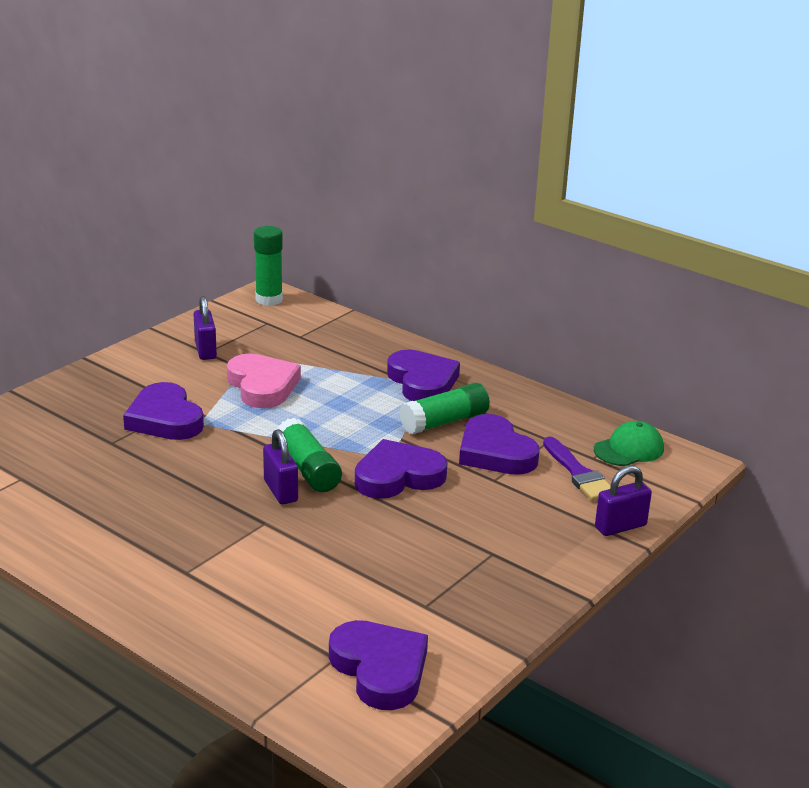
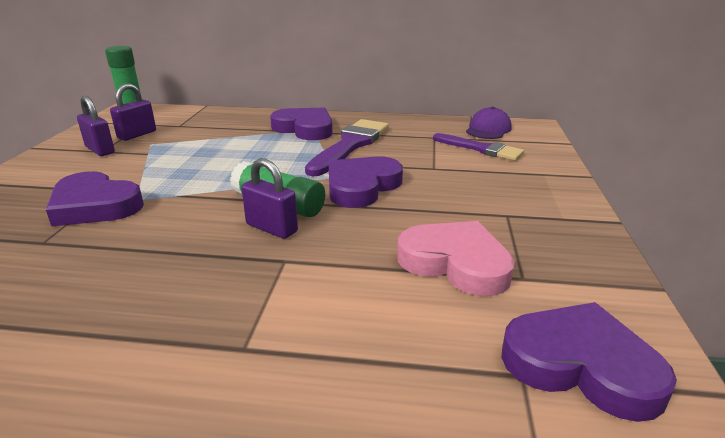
camera: 30 degrees left, 0 degrees up
pink heart [227,353,301,408] -> pink heart moved to [397,221,515,296]
green glue stick [400,383,490,434] -> purple brush [305,119,389,176]
purple heart [459,414,539,475] -> none
green cap [594,421,664,466] -> purple cap [466,107,512,139]
purple padlock [595,466,652,536] -> purple padlock moved to [110,84,156,141]

